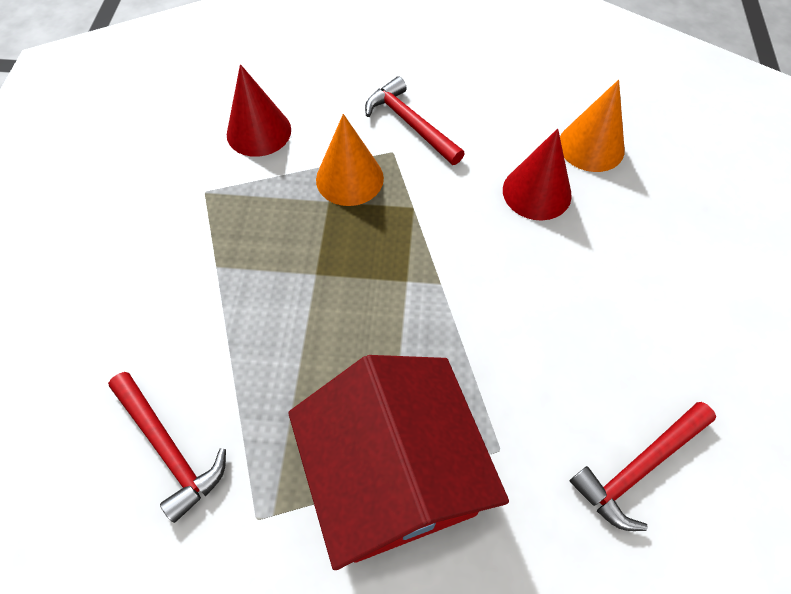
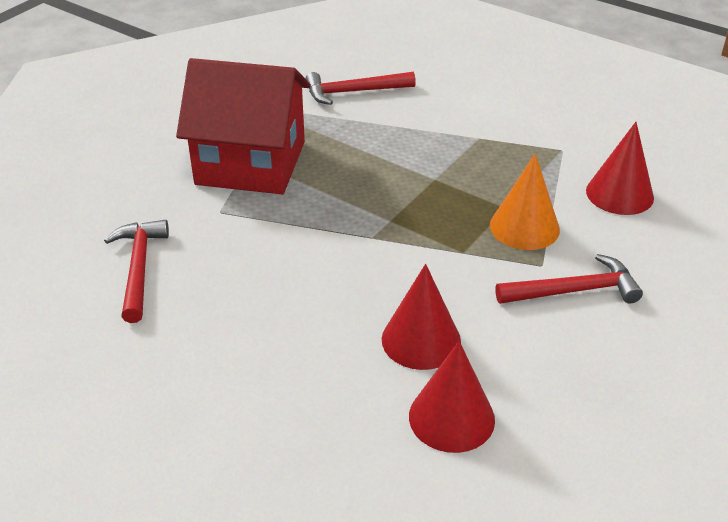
camera: 120 degrees right, 20 degrees down
orange cone [560,80,625,172] -> red cone [409,341,495,453]

